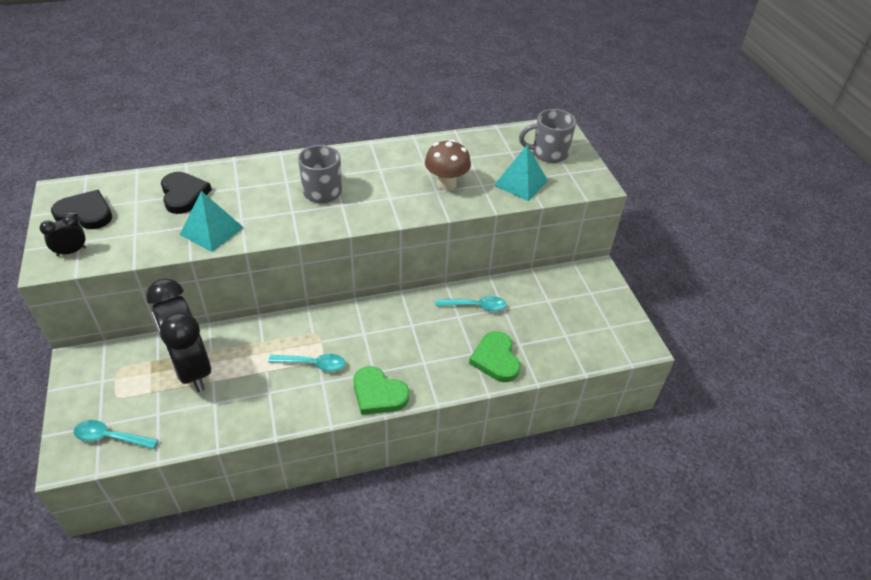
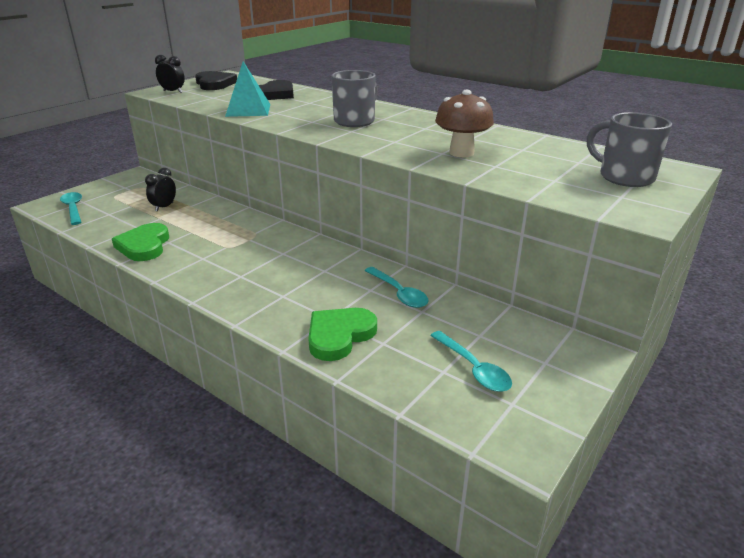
camera: 55 degrees right, 15 degrees down
black clock [146,278,211,392] -> black clock [145,168,176,212], size x0.41
turquoise spoon [268,354,345,371] -> turquoise spoon moved to [430,331,512,392]
green heart [353,366,409,415] -> green heart moved to [112,223,169,261]
turquoise pyramid [494,145,548,201] -> none

